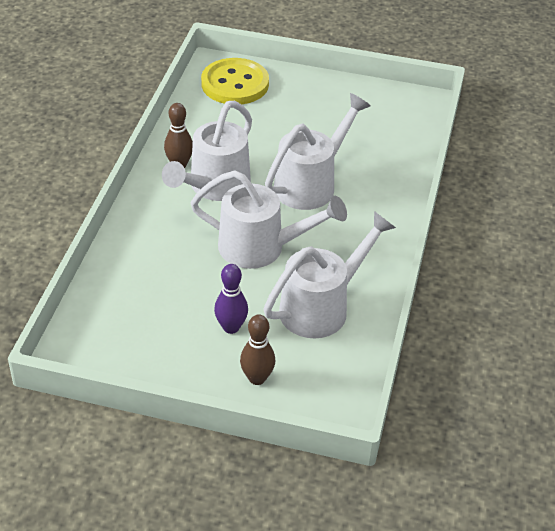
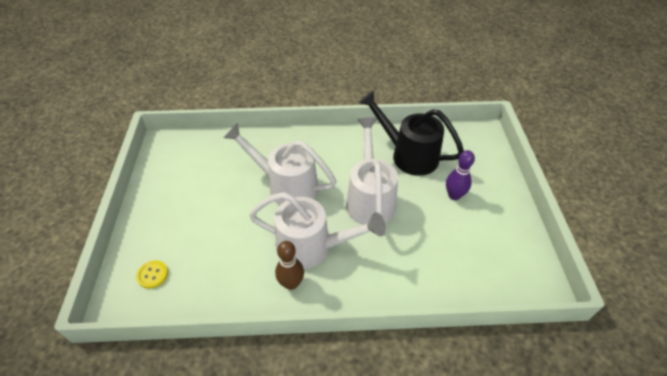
camera: 105 degrees left, 5 degrees up
yellow button [201,58,269,104] -> yellow button [136,260,168,289], size x0.43
brown bowling pin [240,314,275,385] -> none
white watering can [263,211,396,339] -> black watering can [359,91,464,176]

